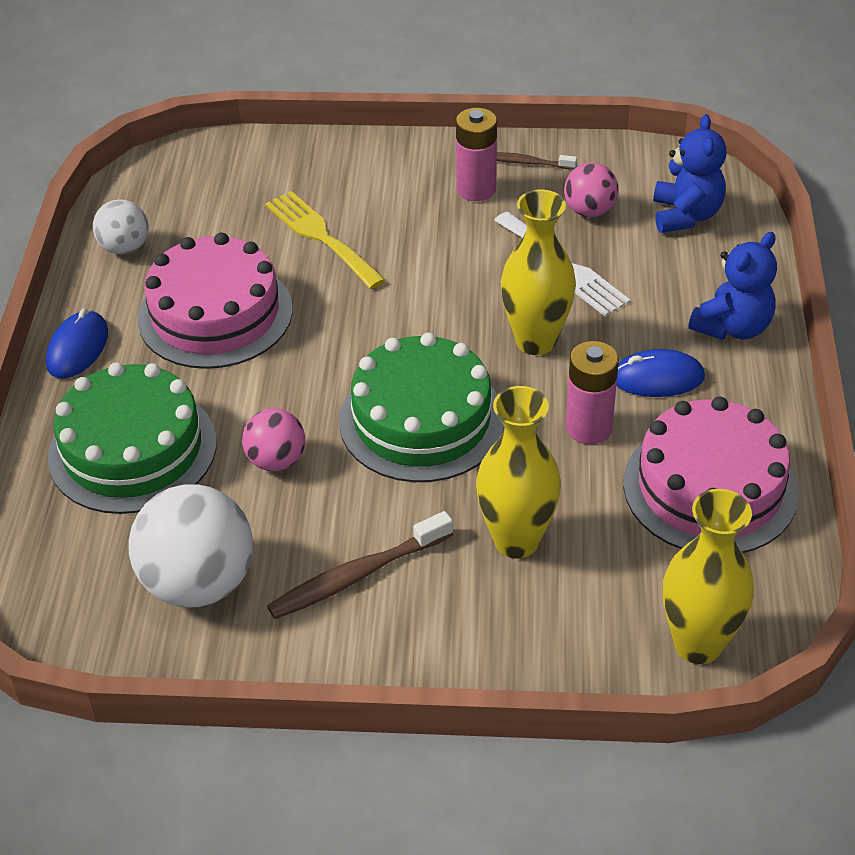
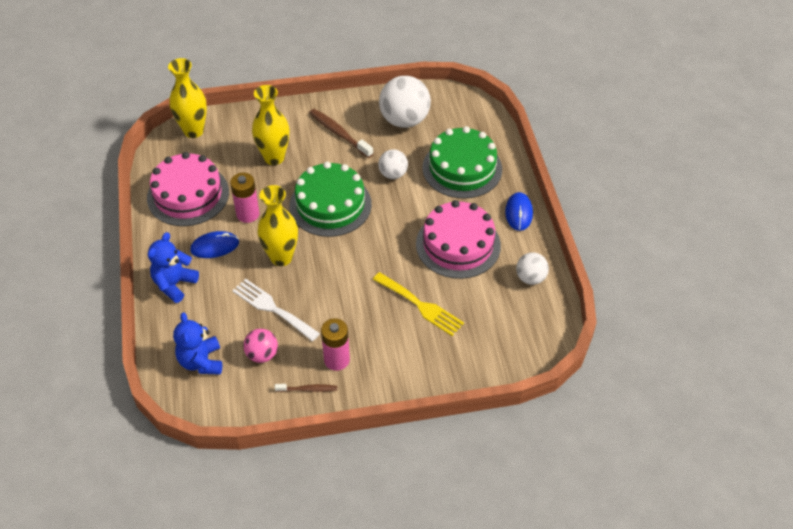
camera: 165 degrees right, 5 degrees up
pink ball [242,409,305,471] -> white ball [378,149,408,179]
brown toothbrush [267,511,453,619] -> brown toothbrush turned 90 degrees counterclockwise [309,109,373,158]

